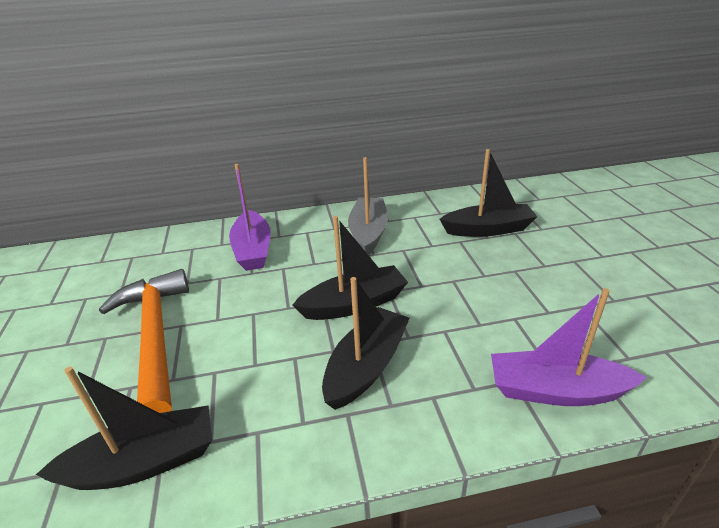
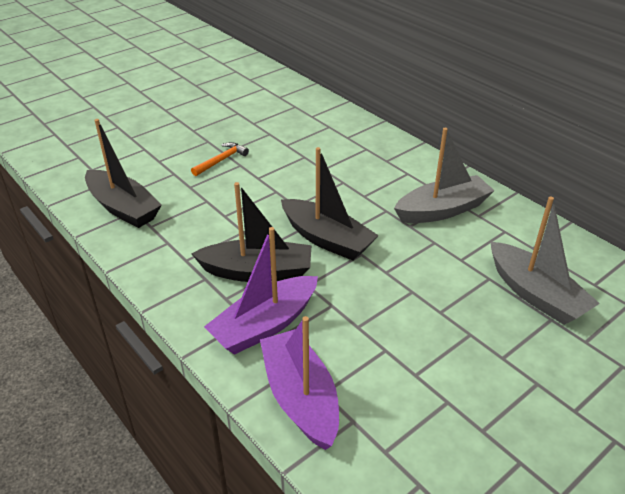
camera: 60 degrees right, 5 degrees up
orange hammer [99,269,189,413] -> orange hammer [191,142,249,176], size x0.42
purple boat [229,164,271,271] -> purple boat moved to [204,227,318,355]
black boat [440,149,538,237] -> grey boat [491,197,600,325]

